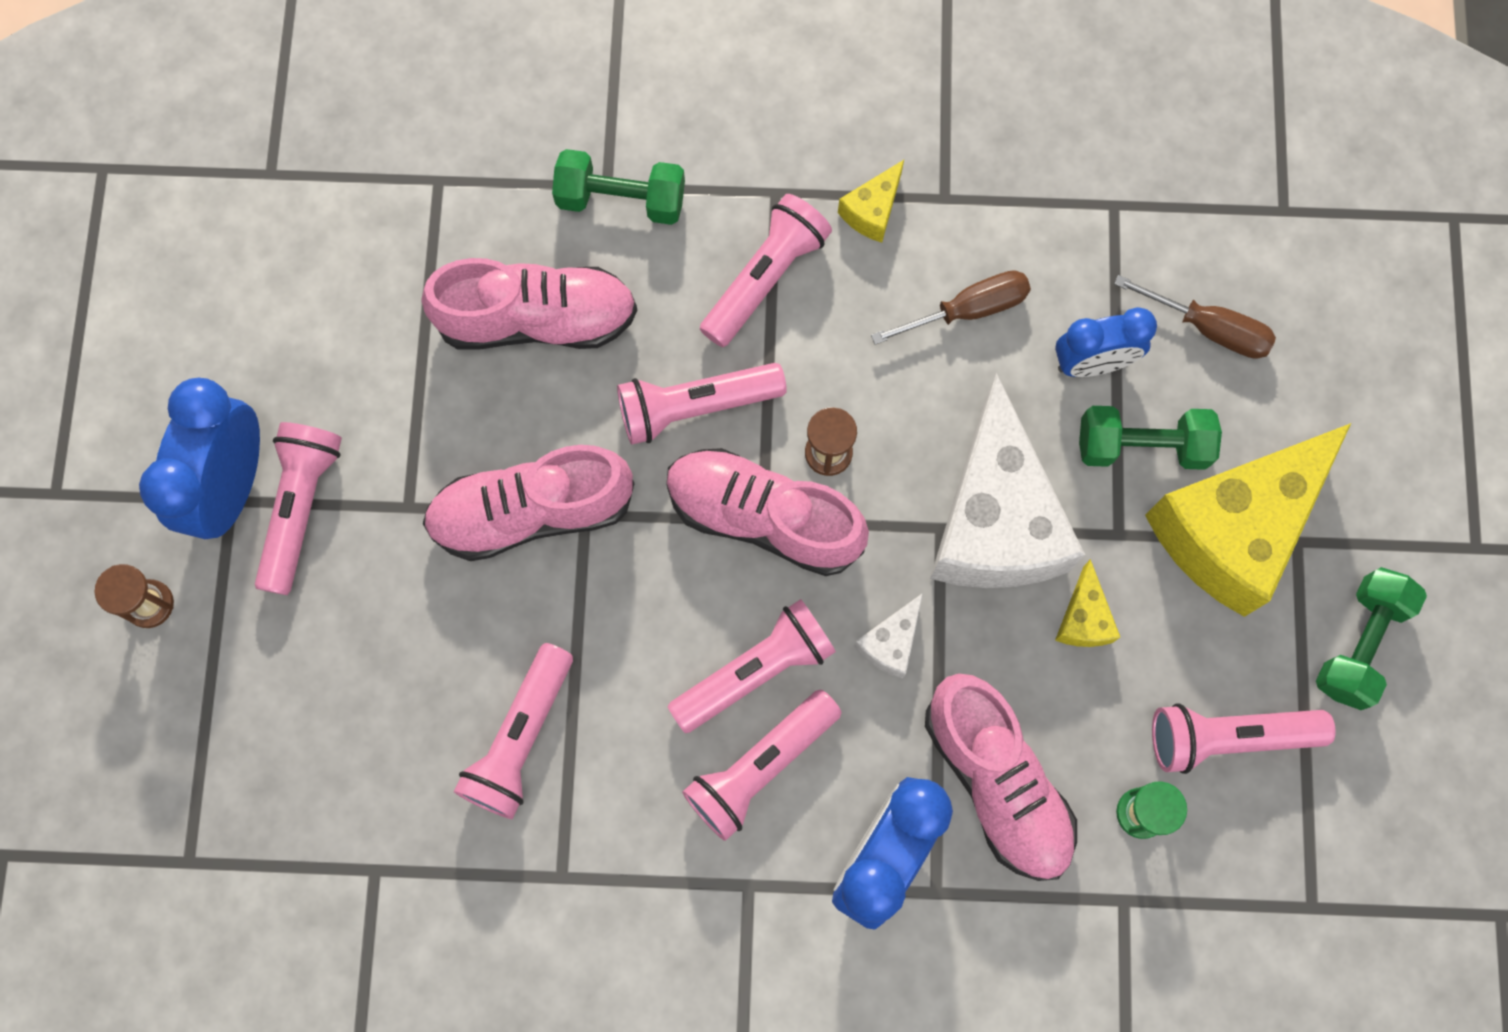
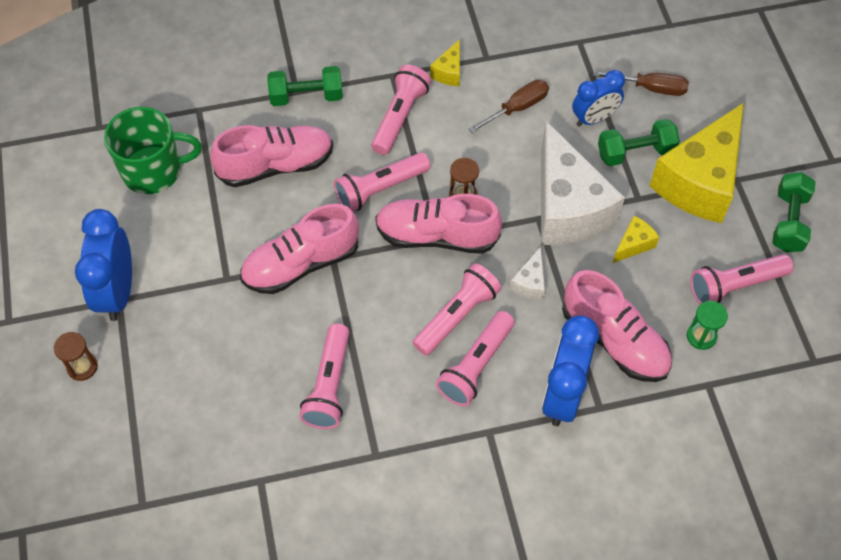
camera: 15 degrees left, 15 degrees down
pink flashlight [255,422,342,595] -> none
yellow cheese [1055,559,1120,647] -> yellow cheese turned 120 degrees counterclockwise [613,216,659,263]
none -> green mug [104,107,202,194]

